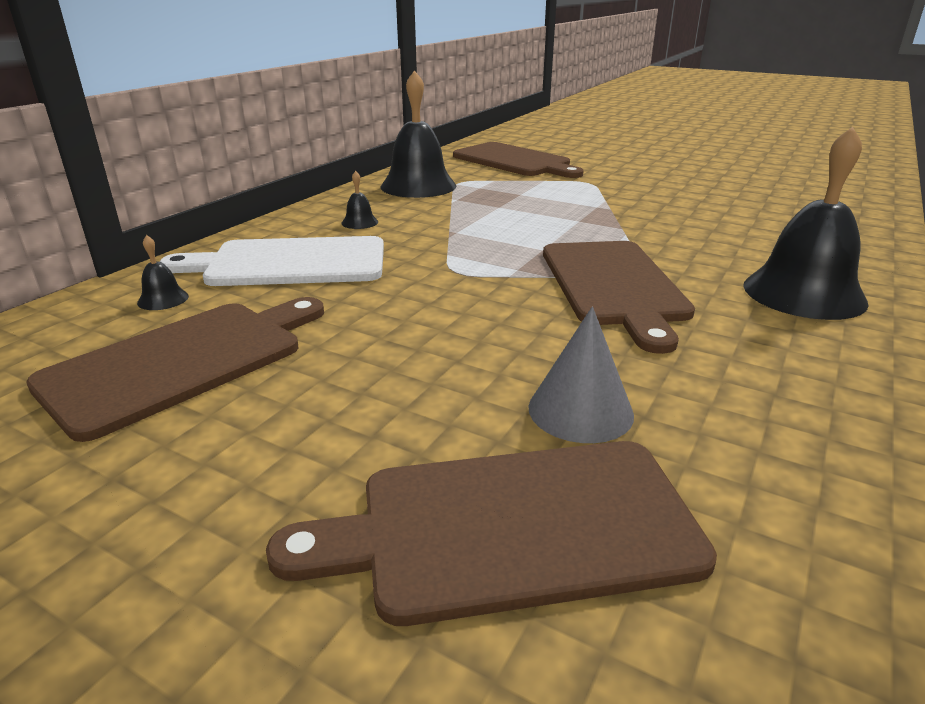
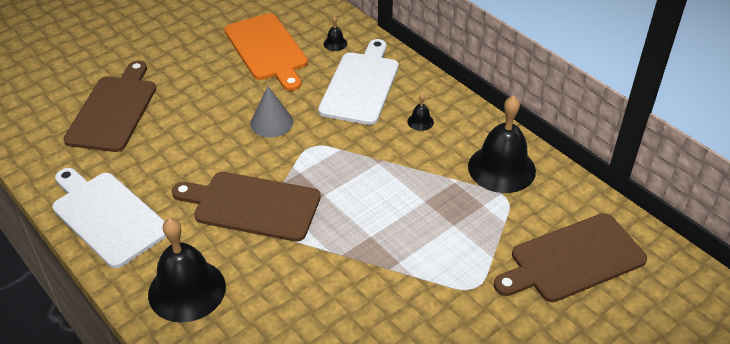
camera: 110 degrees right, 15 degrees up
brown cutting board [26,297,324,442] -> orange cutting board [224,13,308,91]
grey cone [528,307,634,443] -> grey cone moved to [250,86,293,138]
none -> white cutting board [52,168,166,268]

